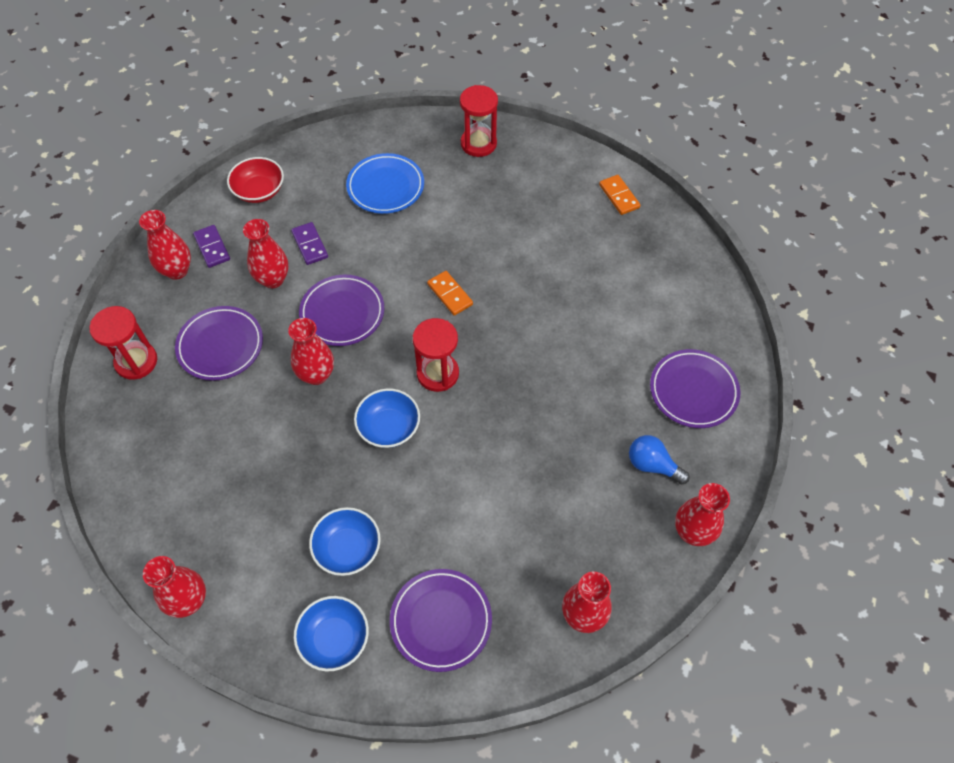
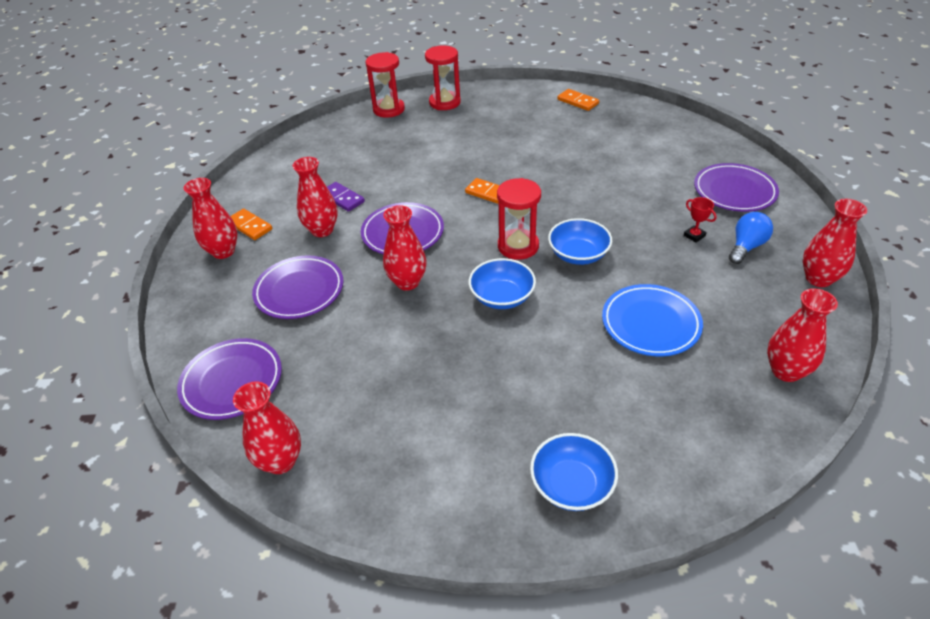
camera: 20 degrees left, 15 degrees down
red hourglass [89,306,157,380] -> red hourglass moved to [366,52,405,118]
red vase [143,556,206,618] -> red vase moved to [233,382,301,474]
purple domino [193,225,230,268] -> orange domino [230,209,272,240]
red bowl [227,157,284,203] -> none
blue bowl [309,507,381,576] -> blue bowl moved to [548,218,612,265]
blue plate [346,153,424,214] -> blue plate moved to [602,284,703,356]
purple plate [390,569,492,672] -> purple plate moved to [177,338,282,420]
blue light bulb [629,435,690,485] -> blue light bulb turned 120 degrees clockwise [729,212,773,264]
none -> red trophy [684,197,717,243]

